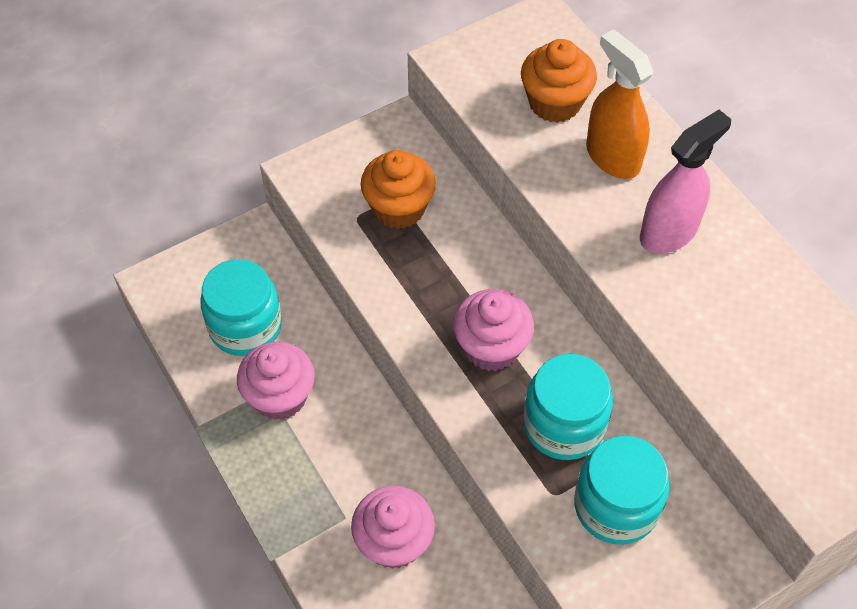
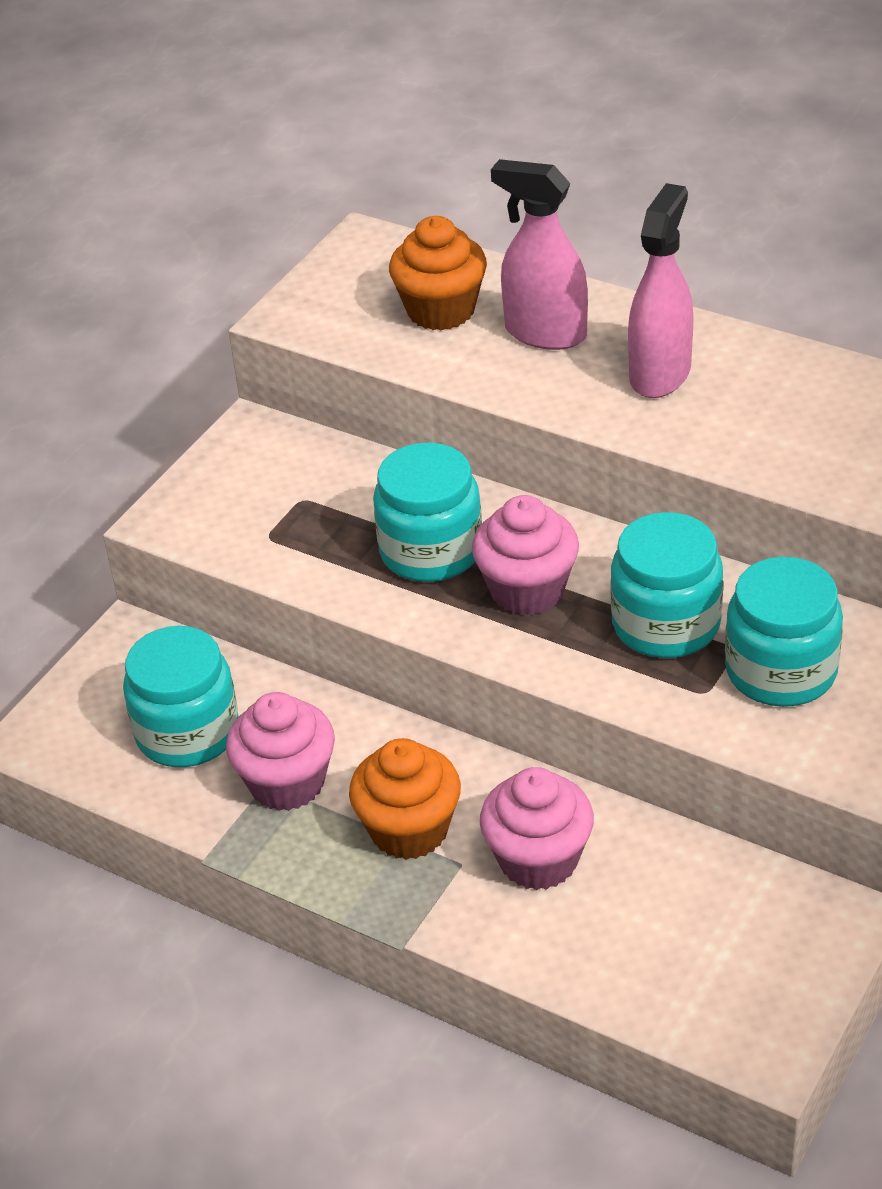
camera: 25 degrees left, 15 degrees down
orange cupcake [361,150,436,229] -> orange cupcake moved to [349,738,461,860]
orange spray bottle [586,29,653,179] -> pink spray bottle [491,159,588,350]
none -> turquoise jar [373,443,482,582]

